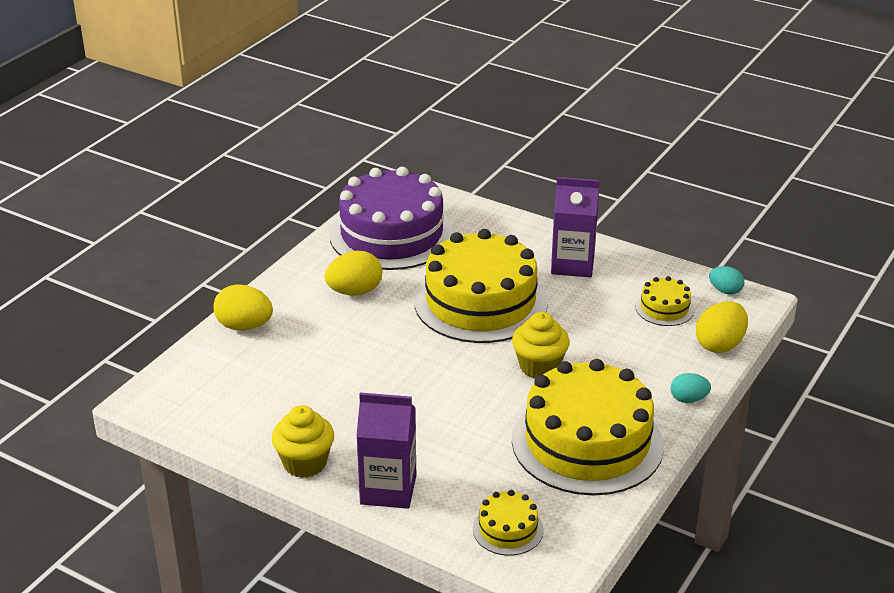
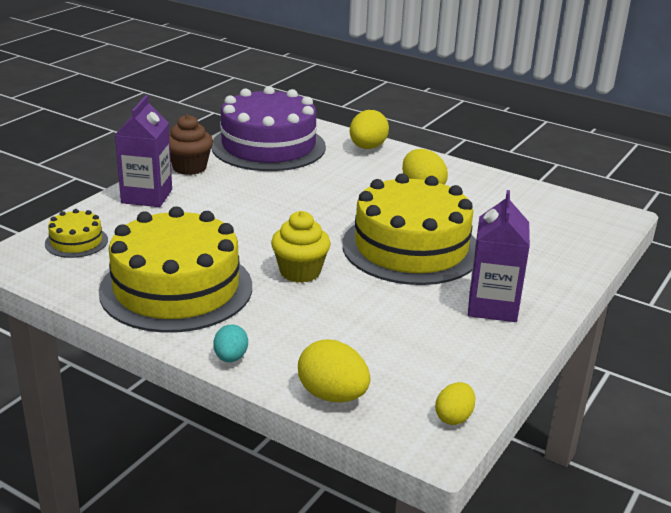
camera: 90 degrees right, 5 degrees down
yellow cupcake [272,405,334,478] -> brown cupcake [169,114,213,175]
purple cake [329,167,454,270] -> purple cake moved to [211,86,326,171]
yellow cake [636,276,694,326] -> none
turquoise egg [709,266,744,295] -> yellow egg [435,382,475,425]

